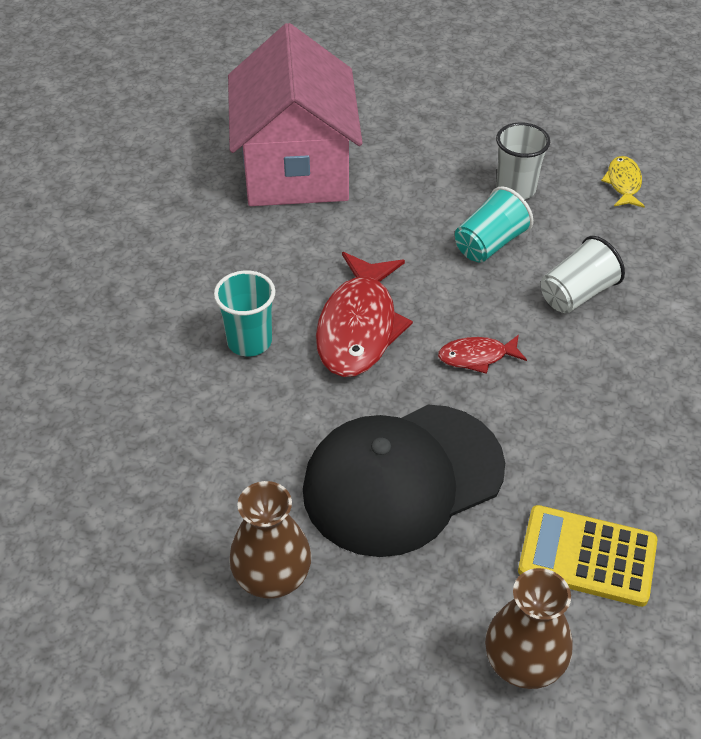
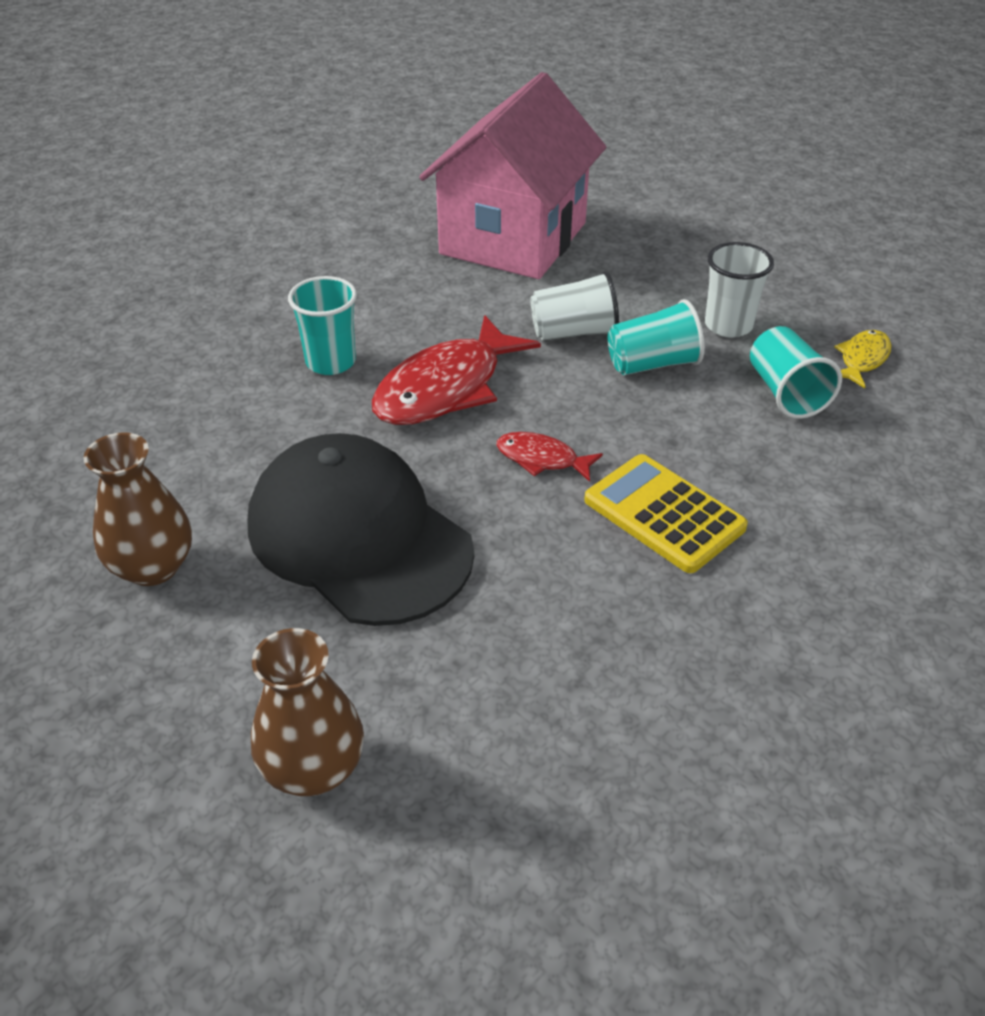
camera: 30 degrees right, 5 degrees down
black cap [303,405,505,557] -> black cap turned 45 degrees clockwise [248,433,474,626]
yellow calculator [518,505,657,607] -> yellow calculator moved to [584,454,748,573]
white cup [541,236,625,313] -> white cup moved to [531,271,619,341]
none -> turquoise cup [750,326,842,419]

